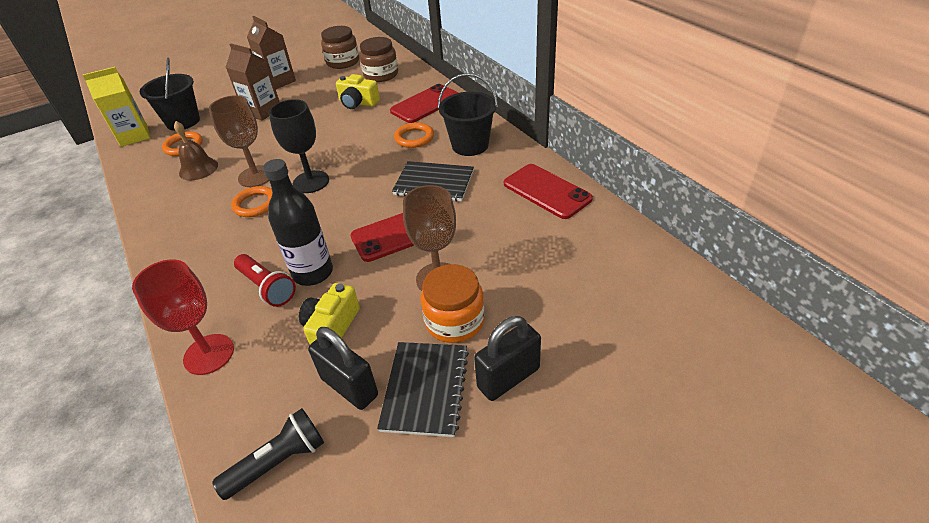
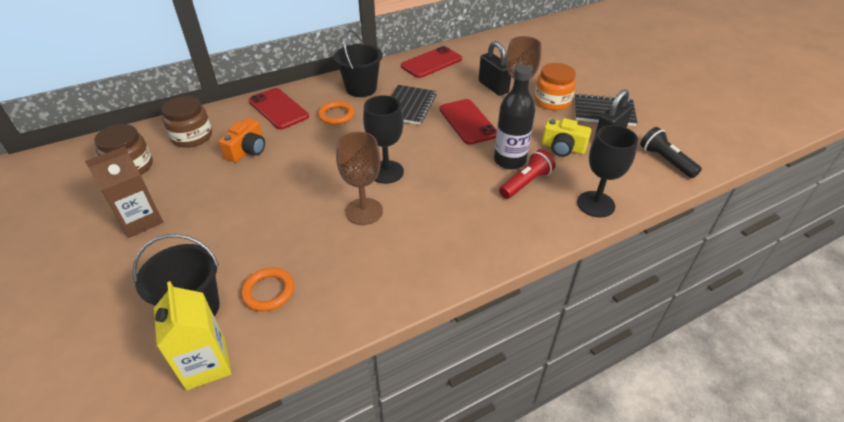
camera: 90 degrees left, 0 degrees up
red goblet [132,259,234,375] -> black goblet [577,125,638,218]
brown bell [174,121,218,180] -> none
brown carton [226,43,279,121] -> none
orange ring [231,186,272,217] -> none
yellow camera [336,74,380,109] -> orange camera [219,118,265,162]
black padlock [474,316,541,401] -> black padlock moved to [479,41,511,96]

